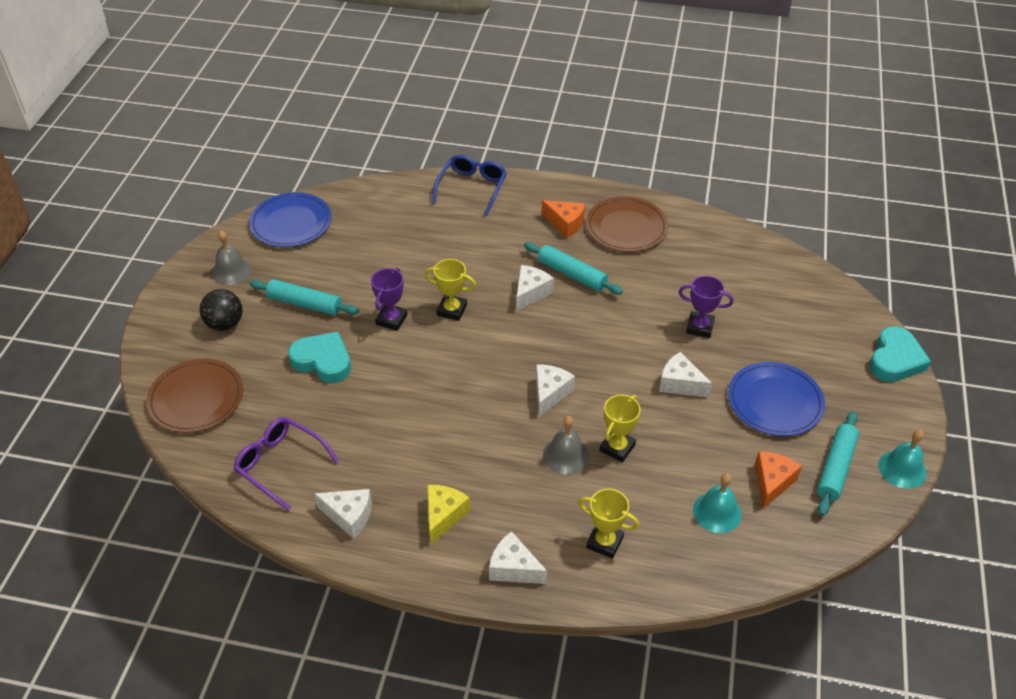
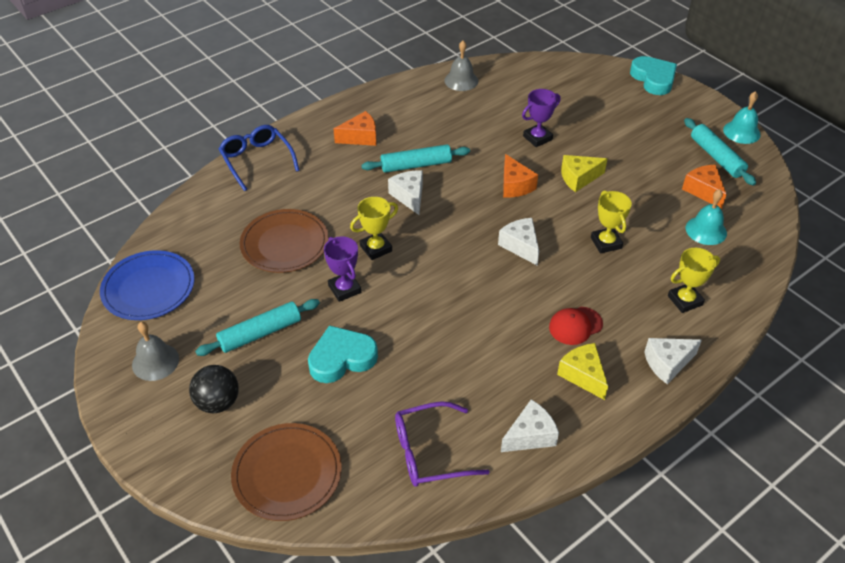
camera: 50 degrees left, 0 degrees up
grey bell [543,416,589,474] -> grey bell moved to [444,41,478,91]
brown plate [586,197,668,252] -> brown plate moved to [240,209,329,273]
white cheese [659,352,712,398] -> yellow cheese [561,155,607,192]
blue plate [728,362,825,436] -> none
none -> orange cheese [503,154,538,198]
none -> red cap [549,307,603,345]

